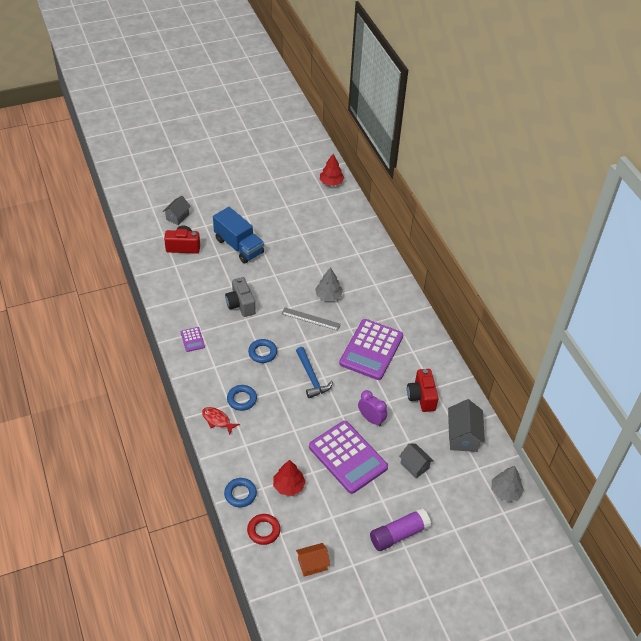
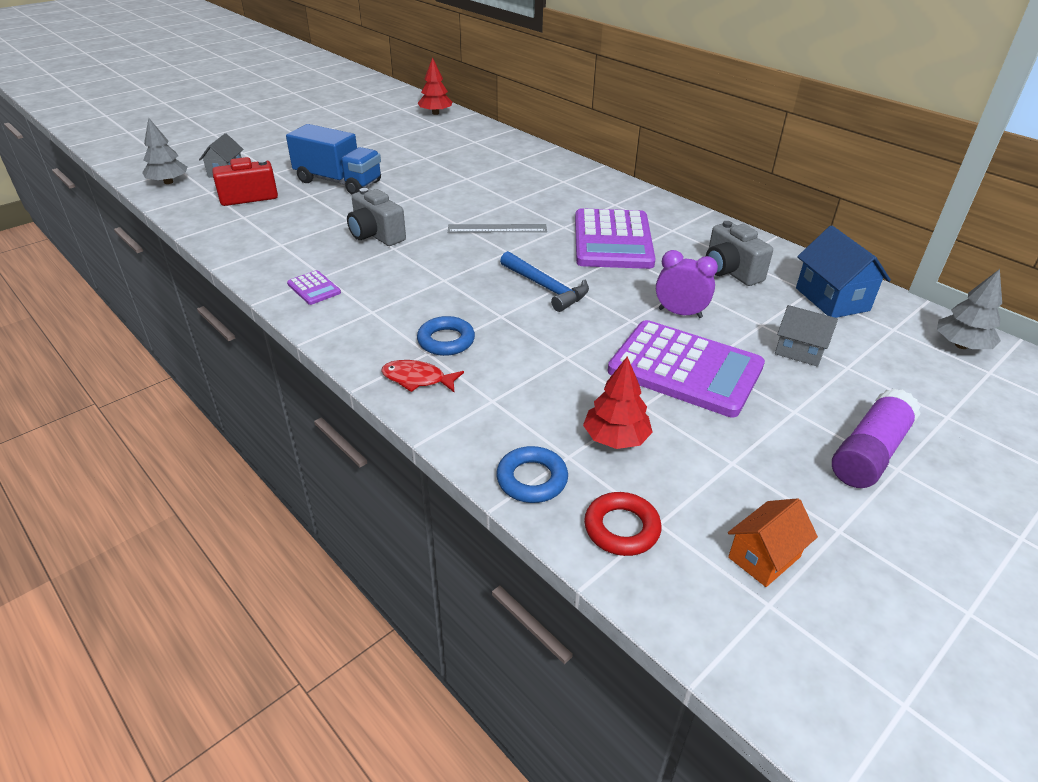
camera: 20 degrees left, 10 degrees down
blue ring [248,339,277,363] -> none
grey tree [315,267,343,301] -> grey tree moved to [142,118,187,184]
red camera [407,369,439,412] -> grey camera [706,221,773,286]
grey house [448,399,485,452] -> blue house [796,226,891,318]

